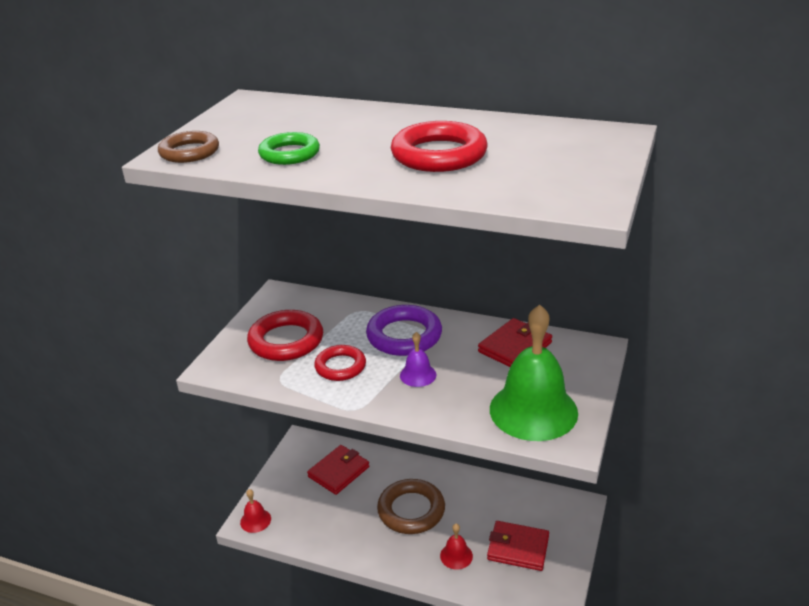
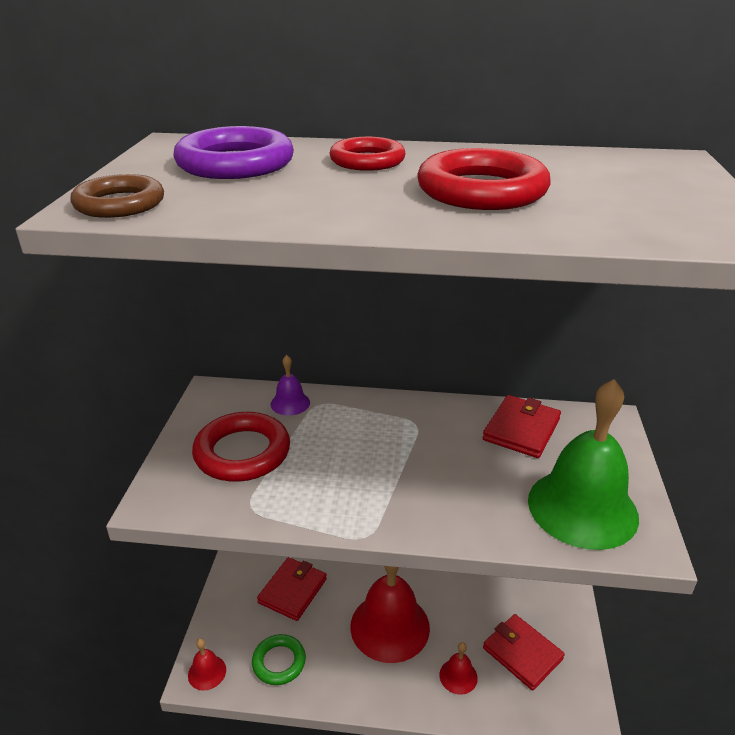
camera: 15 degrees left, 0 degrees up
green ring [258,132,320,165] -> green ring moved to [252,634,306,685]
red ring [314,345,366,381] -> red ring moved to [329,137,405,171]
purple ring [366,305,442,356] -> purple ring moved to [173,126,294,179]
brown ring [377,479,445,534] -> red bell [350,566,430,663]
purple bell [400,332,436,387] -> purple bell moved to [271,355,310,416]
red wallet [487,521,549,571] -> red wallet turned 45 degrees clockwise [483,614,565,690]

